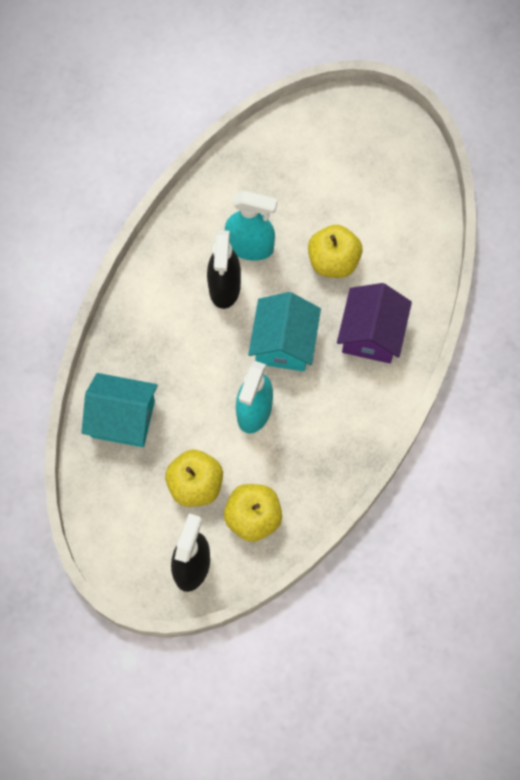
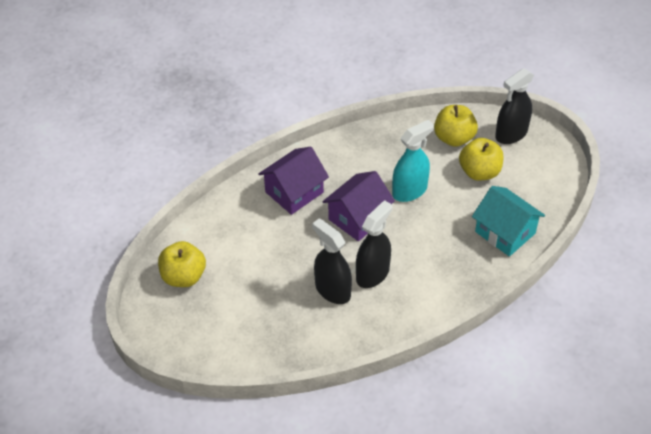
camera: 145 degrees left, 20 degrees down
turquoise spray bottle [225,191,277,261] -> black spray bottle [312,218,352,304]
turquoise house [248,292,321,371] -> purple house [322,171,395,241]
yellow apple [308,225,363,278] -> yellow apple moved to [158,241,206,287]

